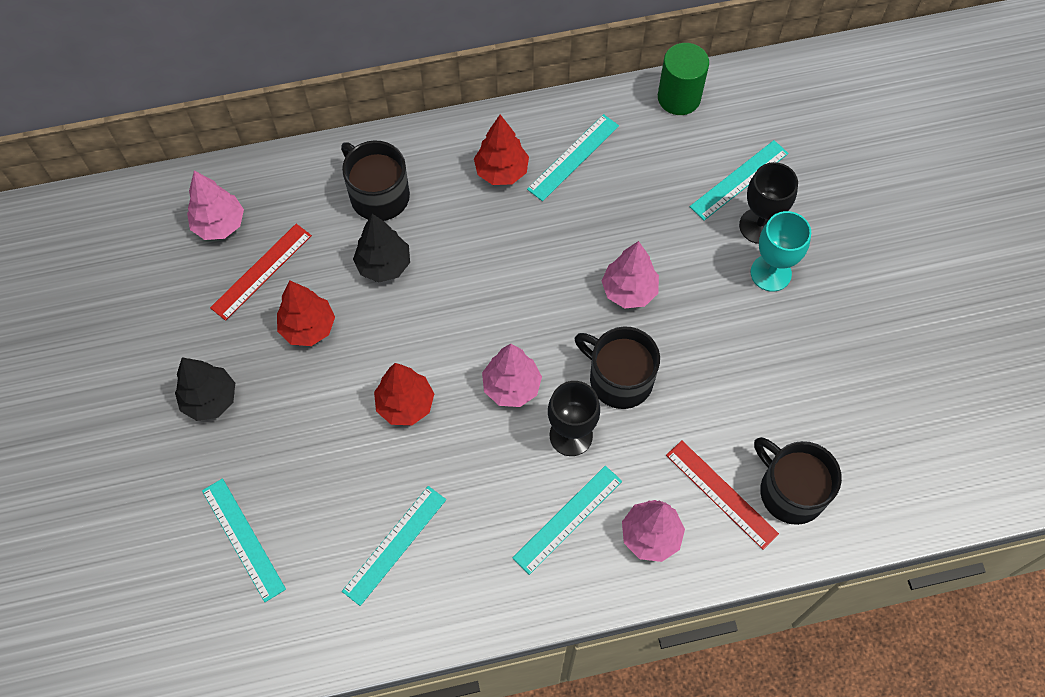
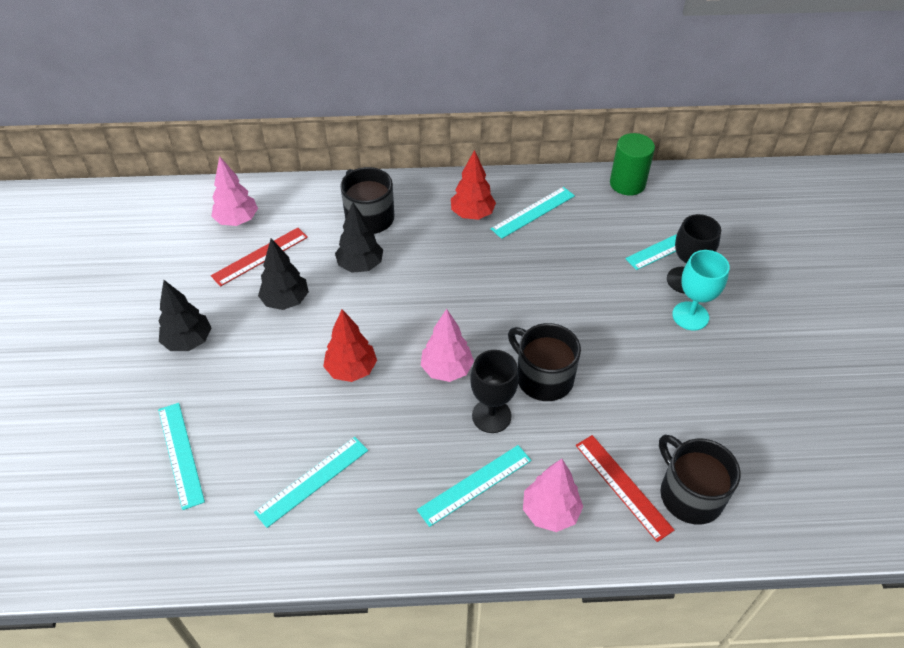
camera: 10 degrees right, 15 degrees down
red tree [277,280,335,346] -> black tree [258,238,309,310]
pink tree [601,241,659,308] -> none

